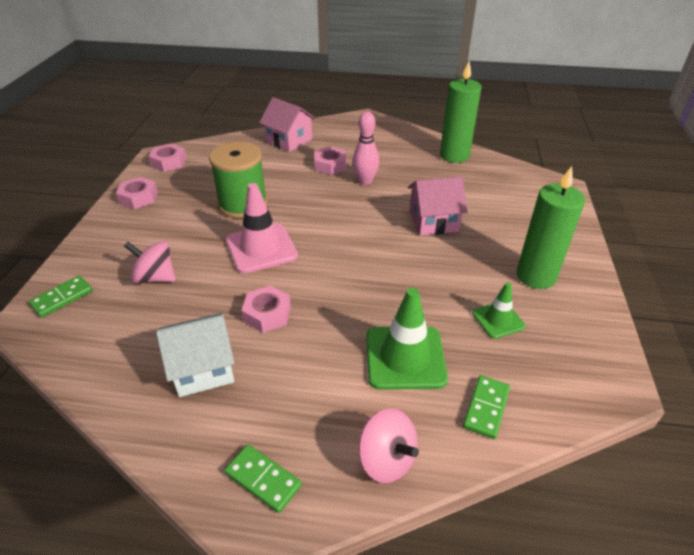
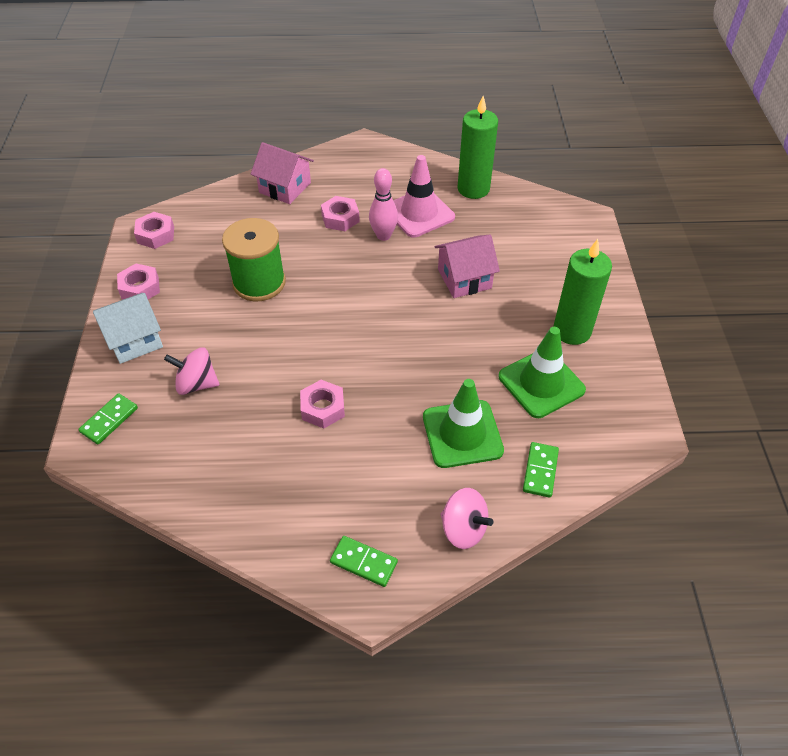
camera: 10 degrees left, 10 degrees up
white house [156,313,234,397] -> white house moved to [93,293,163,364]
pink traffic cone [226,183,298,273] -> pink traffic cone moved to [393,155,455,237]
green traffic cone [472,282,526,339] -> green traffic cone [499,327,586,418], size x1.74

